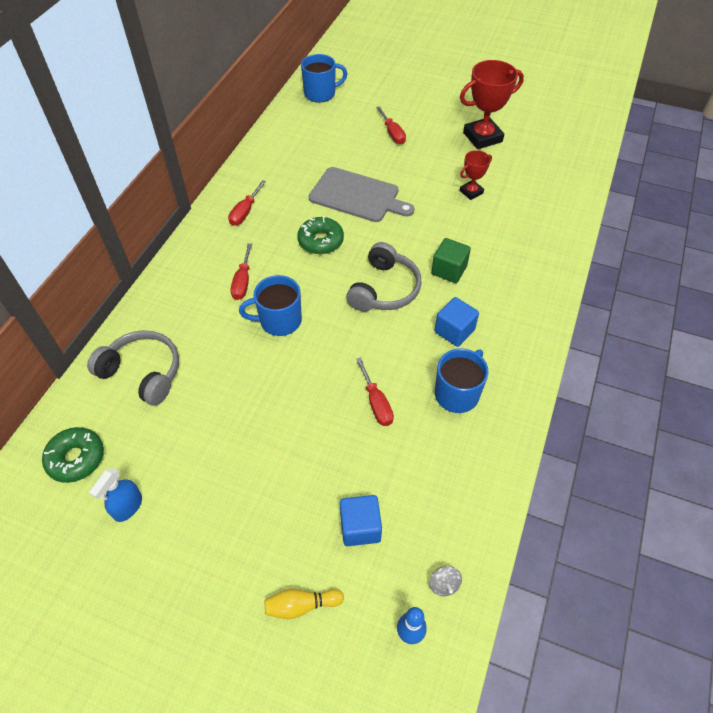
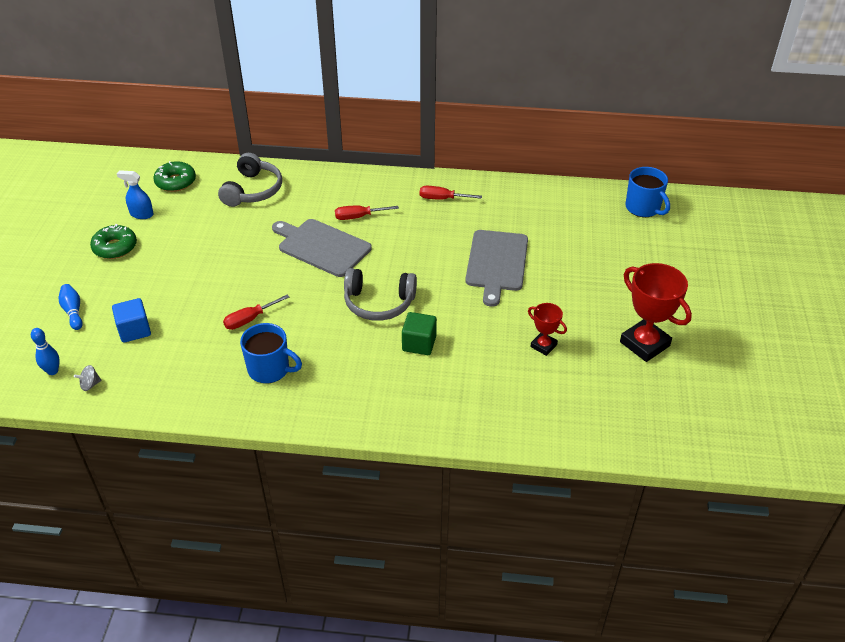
camera: 75 degrees right, 10 degrees down
blue mug [239,275,302,336] -> grey cutting board [272,219,372,277]
yellow bowling pin [264,589,344,619] -> blue bowling pin [59,284,83,330]
green donut [297,216,344,254] -> green donut moved to [90,224,137,259]
red screwdriver [376,106,406,144] -> none
blue cube [435,297,479,347] -> none

